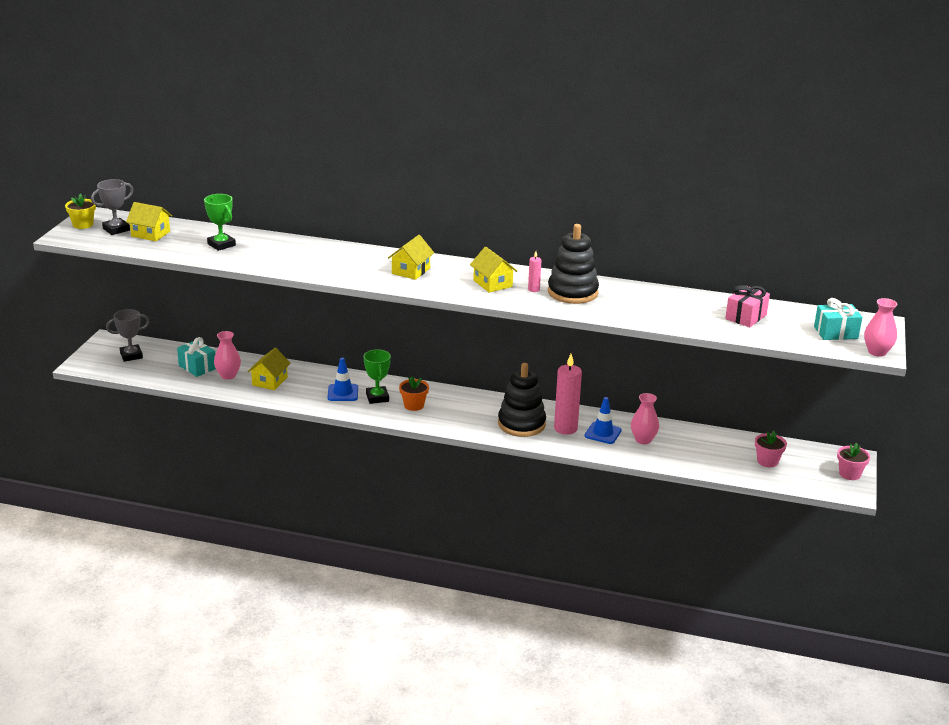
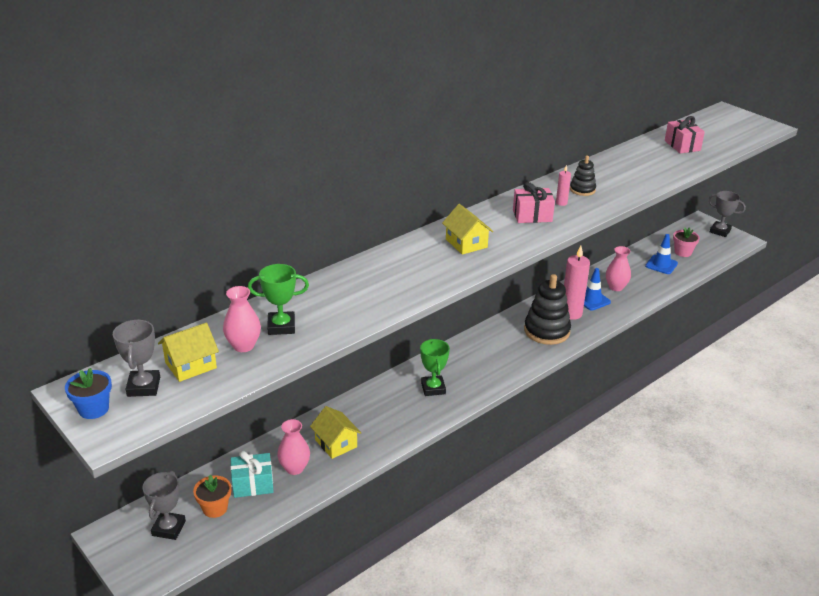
camera: 55 degrees left, 5 degrees up
yellow flower pot [65,194,96,229] -> blue flower pot [65,368,112,419]
blue traffic cone [328,358,358,401] -> blue traffic cone moved to [645,234,678,274]
green trophy [364,349,391,404] -> green trophy turned 60 degrees clockwise [420,339,450,396]
orange flower pot [399,376,429,411] -> orange flower pot moved to [193,475,231,518]
yellow house [470,247,517,293] -> pink gift [513,182,555,223]
black stacking toy [548,224,599,304] -> black stacking toy [570,156,596,196], size x0.53
turquoise gift [814,298,862,340] -> none
pink flower pot [837,443,870,480] -> grey trophy [708,191,746,237]
pink vase [864,298,897,357] -> pink vase moved to [223,286,261,352]

